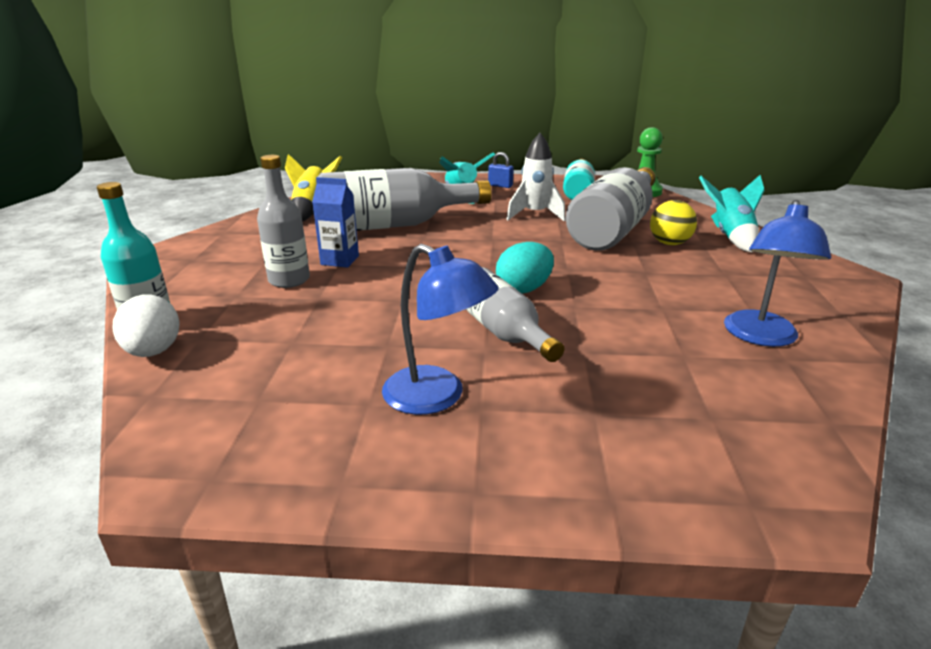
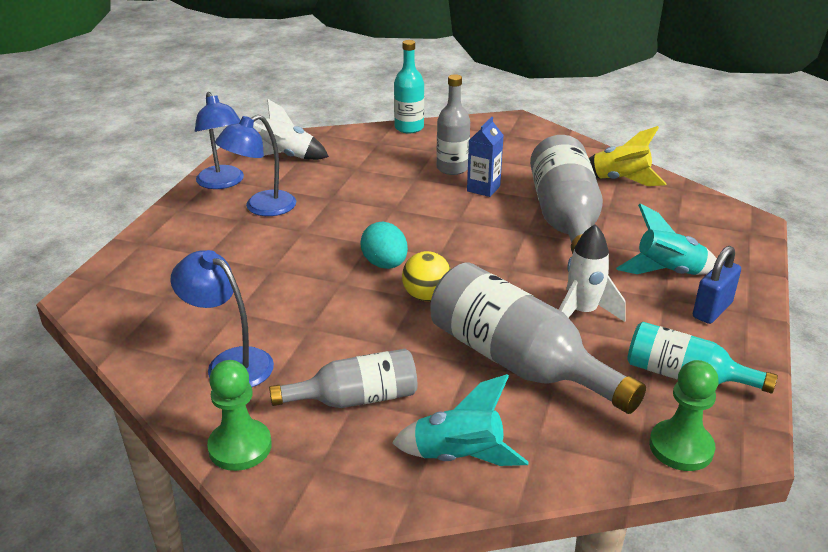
camera: 105 degrees right, 5 degrees up
white egg [113,294,180,357] -> none
grey bottle [466,267,564,362] -> grey bottle moved to [269,349,417,408]
blue padlock [488,152,514,188] -> blue padlock [693,246,741,324], size x1.51
yellow ball [650,200,697,245] -> yellow ball moved to [402,251,451,301]
none -> blue lamp [195,92,244,189]
none -> green pawn [207,360,272,471]
none -> white rocket [253,99,329,160]

